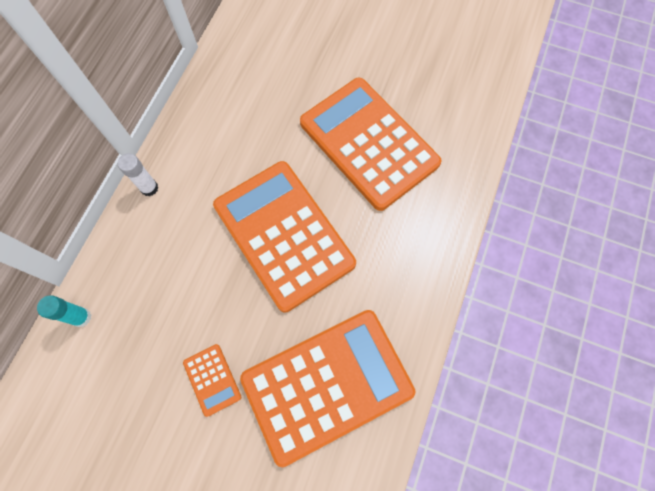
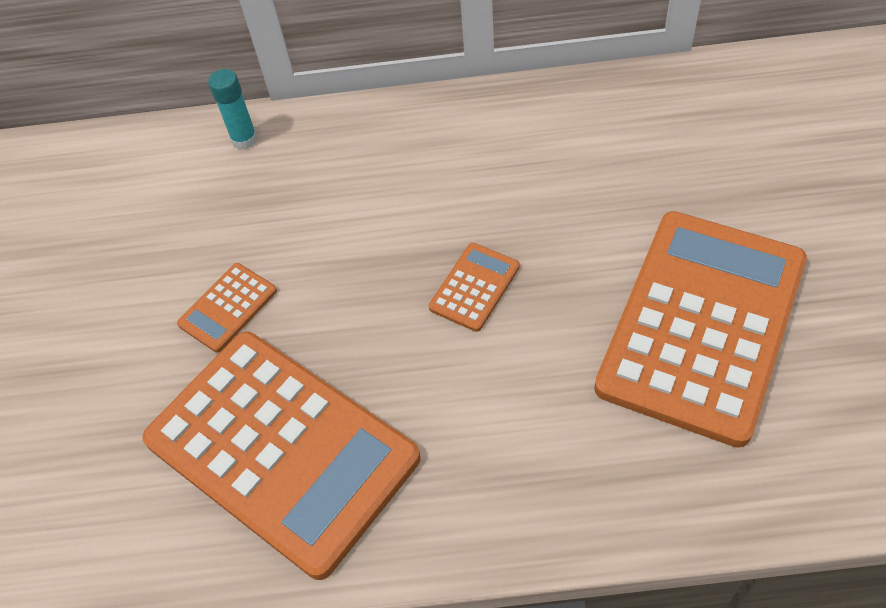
camera: 70 degrees right, 15 degrees down
white glue stick [118,153,158,196] -> none
orange calculator [213,161,356,312] -> orange calculator [429,243,520,332], size x0.40

